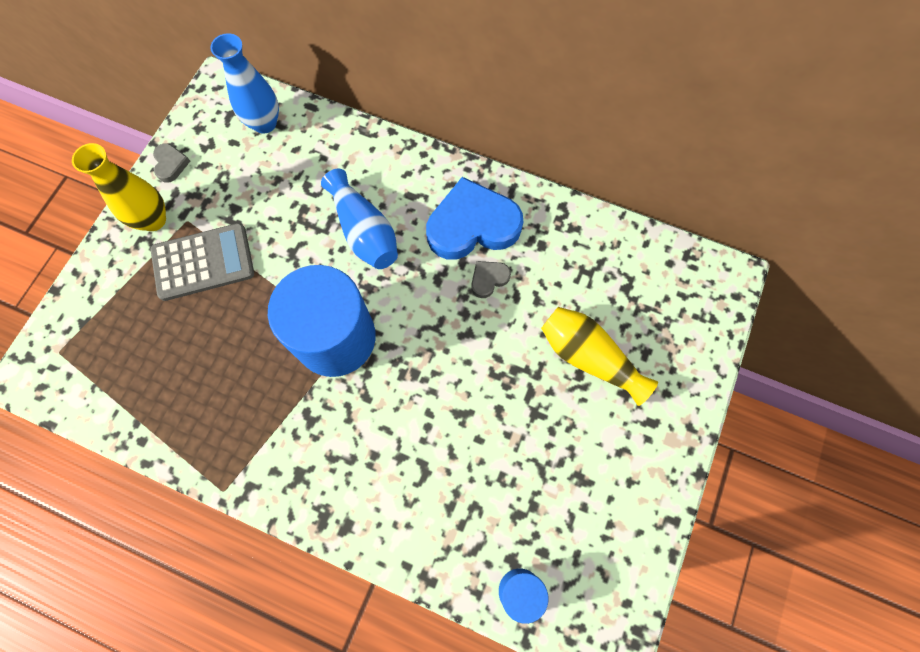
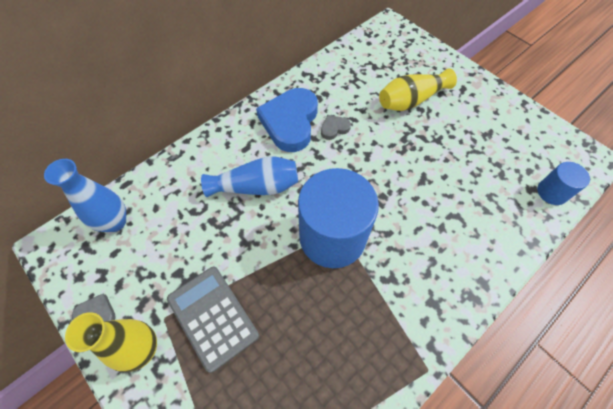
camera: 65 degrees left, 10 degrees down
grey calculator [151,223,254,301] -> grey calculator turned 45 degrees counterclockwise [167,267,259,373]
grey heart [471,261,511,298] -> grey heart turned 75 degrees clockwise [321,115,351,140]

